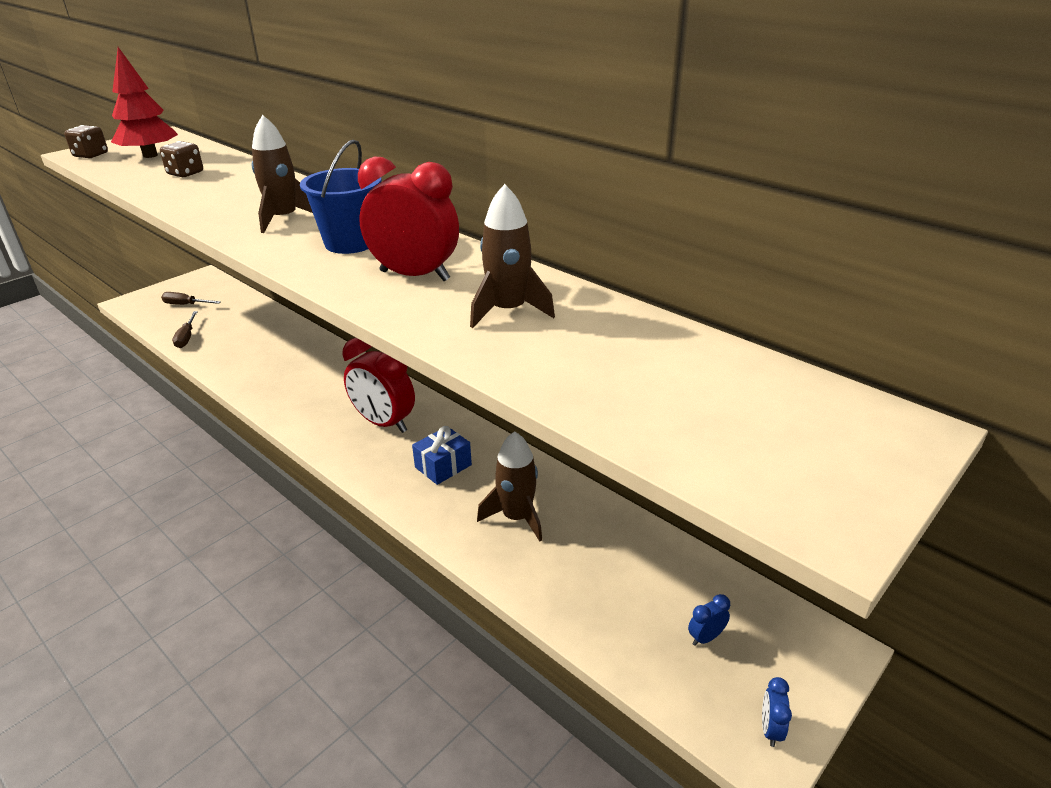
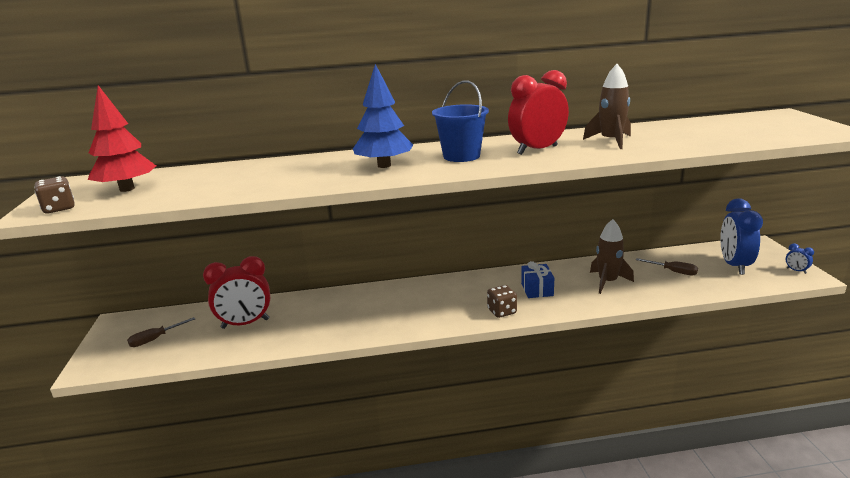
camera: 50 degrees left, 10 degrees down
brown dice [160,141,203,177] -> brown dice moved to [487,285,517,318]
brown screwdriver [172,311,198,348] -> brown screwdriver moved to [636,258,698,275]
brown rocket [251,115,313,233] -> blue tree [353,64,413,168]
red clock [342,338,415,433] -> red clock moved to [203,256,270,329]
blue clock [688,594,730,646] -> blue clock [720,199,763,275], size x2.41

